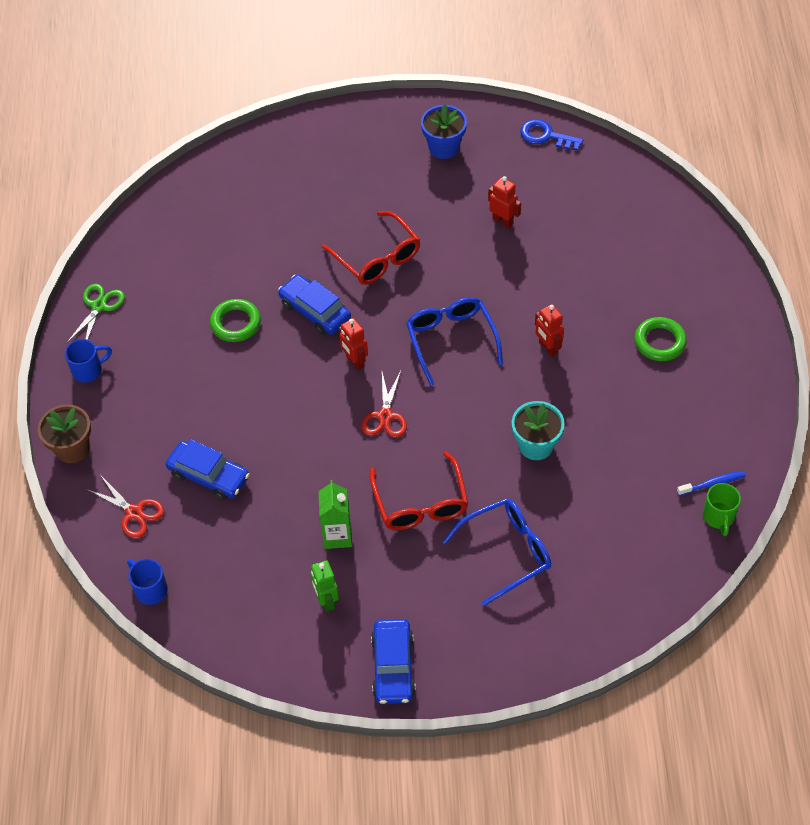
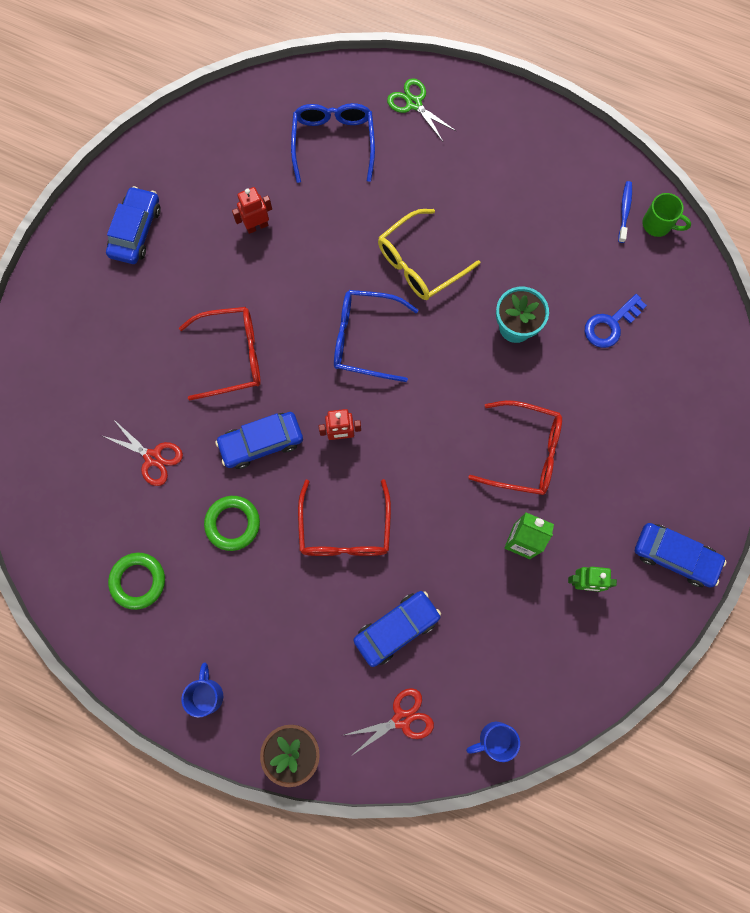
camera: 65 degrees left, 20 degrees up
green scissors [66,284,125,344] -> green scissors moved to [387,78,457,141]
red scissors [361,371,407,438] -> red scissors moved to [101,419,183,486]
blue flower pot [421,104,467,159] -> blue car [106,186,161,264]
blue glasses [442,498,551,606] -> blue glasses moved to [291,103,375,183]
blue key [520,119,583,151] -> blue key moved to [585,294,647,348]
red robot [535,304,564,357] -> yellow glasses [378,209,480,300]
green ring [634,317,687,361] -> green ring moved to [108,553,165,610]
none -> red glasses [298,479,391,556]

